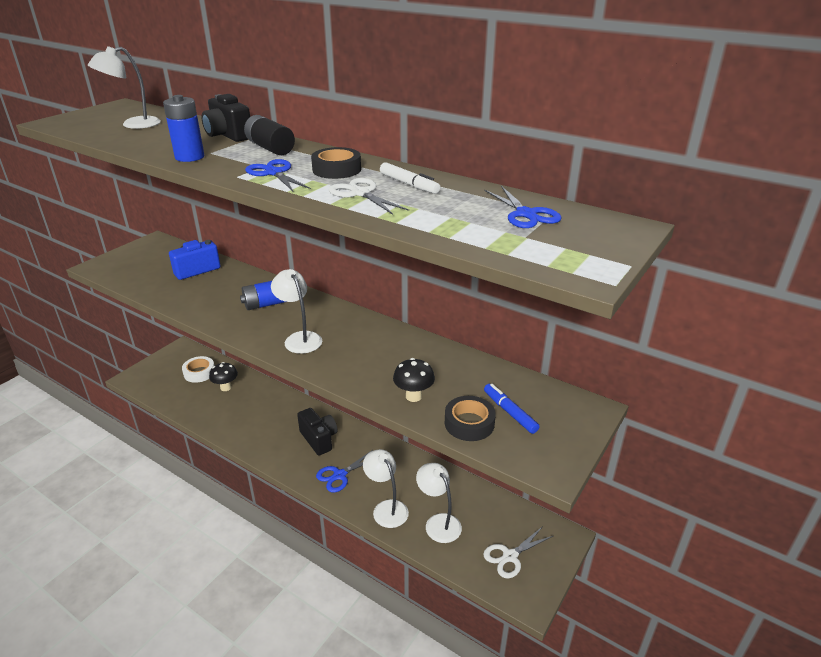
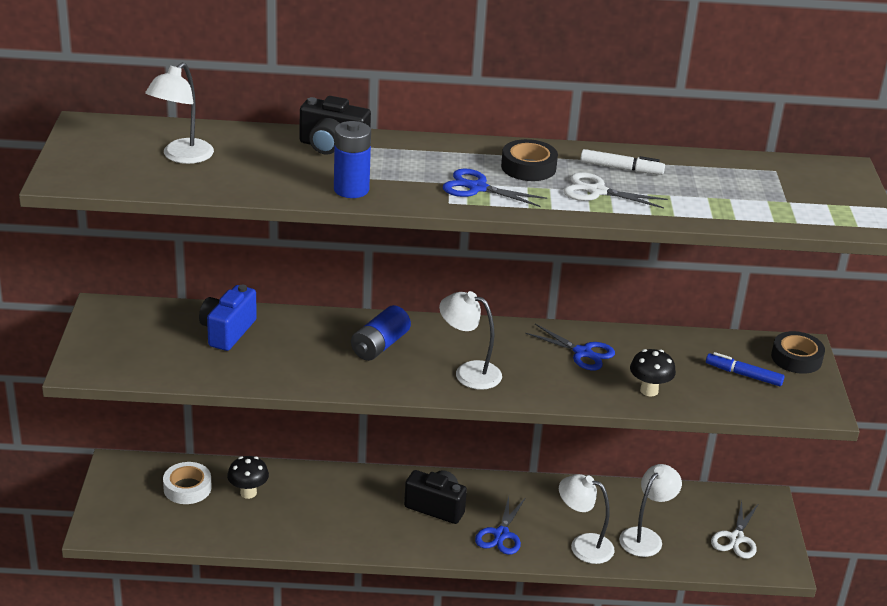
camera: 35 degrees left, 0 degrees up
black battery [244,115,295,155] -> none
white lamp [416,463,462,543] -> white lamp turned 105 degrees clockwise [619,464,682,557]
black tape [445,396,496,441] -> black tape moved to [771,331,825,374]
blue scissors [484,186,561,228] -> blue scissors moved to [525,324,615,370]

